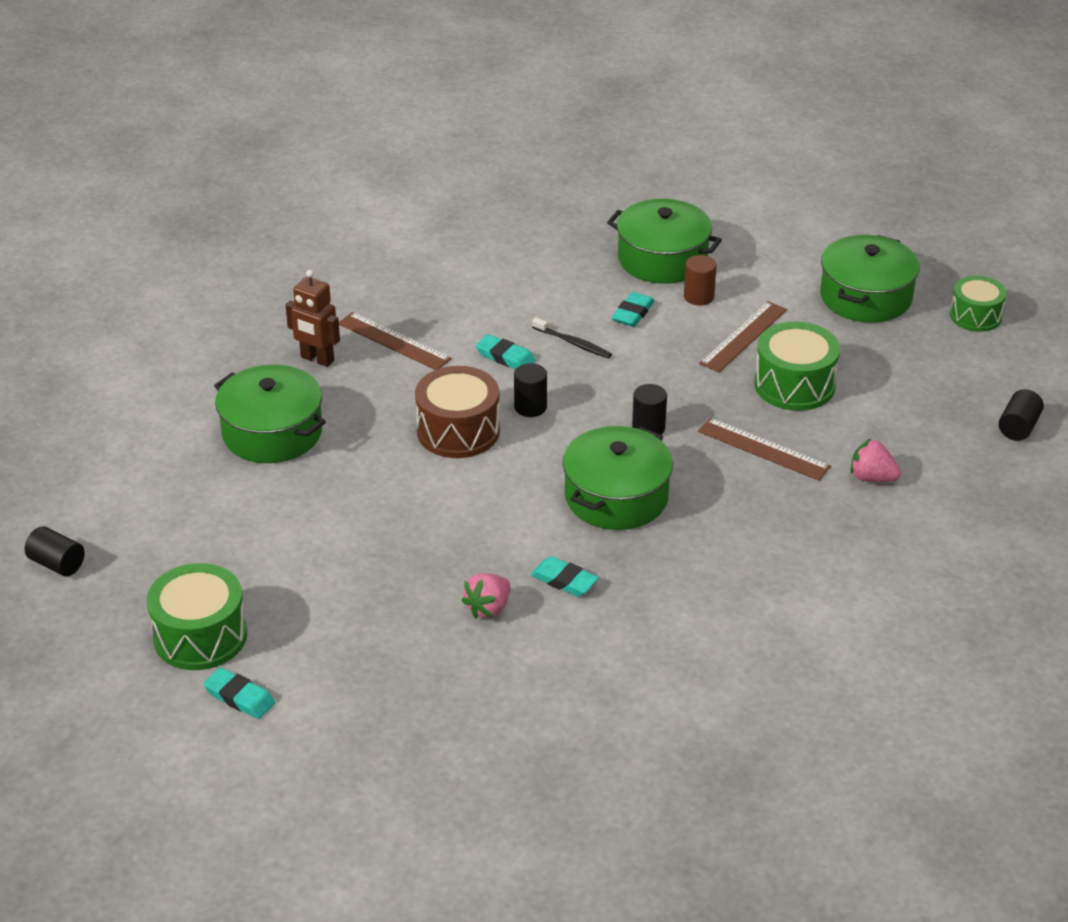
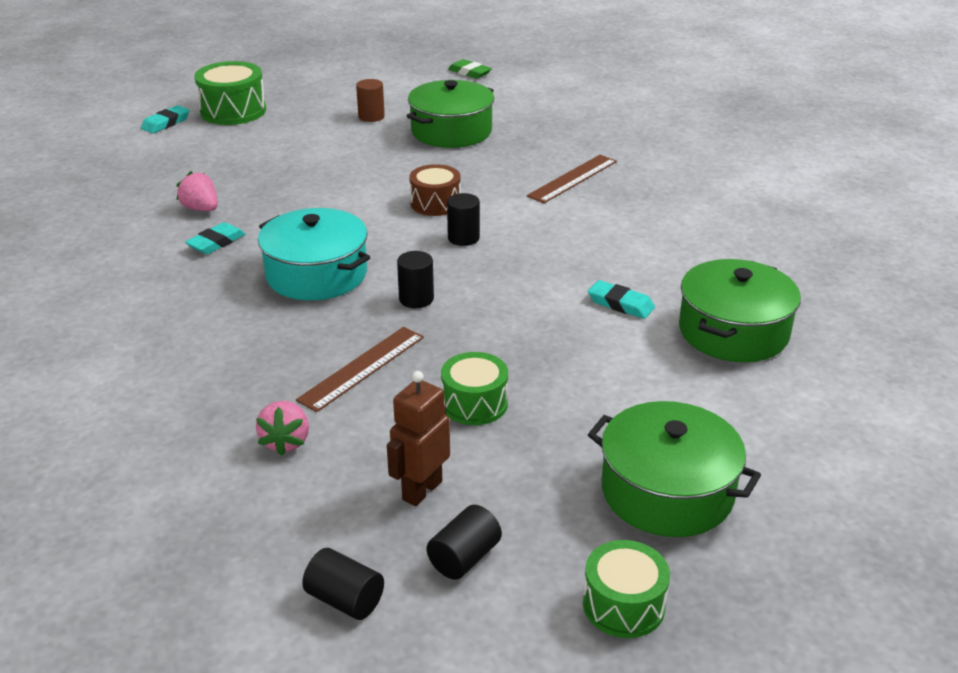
camera: 95 degrees right, 5 degrees down
black cylinder [25,526,85,576] -> black cylinder moved to [427,505,502,580]
brown robot [286,270,340,367] -> brown robot moved to [387,371,450,506]
brown drum [415,366,500,458] -> brown drum [409,164,461,216], size x0.67
turquoise eraser [476,334,536,369] -> none
black toothbrush [532,317,612,358] -> none
green pot [563,426,673,530] -> turquoise pot [258,208,370,300]
brown cylinder [684,255,717,306] -> brown cylinder moved to [356,79,385,122]
brown ruler [699,301,787,372] -> none
green drum [754,322,840,411] -> green drum [441,352,508,425], size x0.67
pink strawberry [850,439,901,482] -> pink strawberry turned 150 degrees clockwise [256,401,309,456]
none -> green eraser [448,59,492,79]

